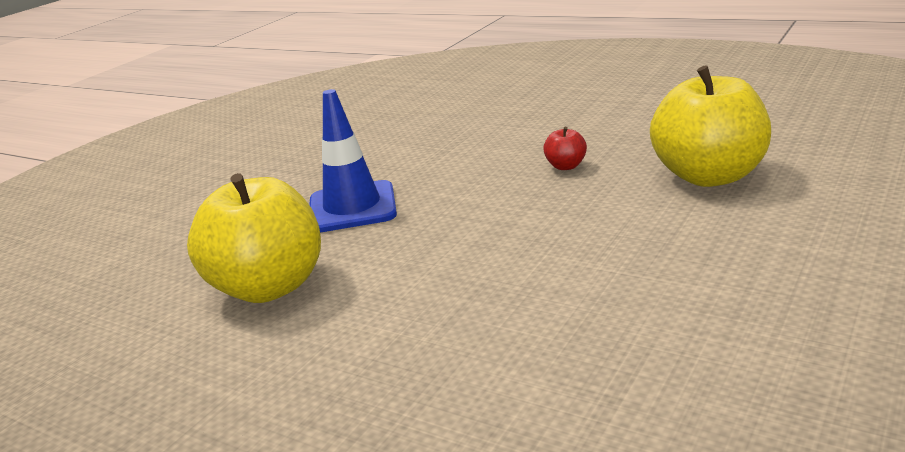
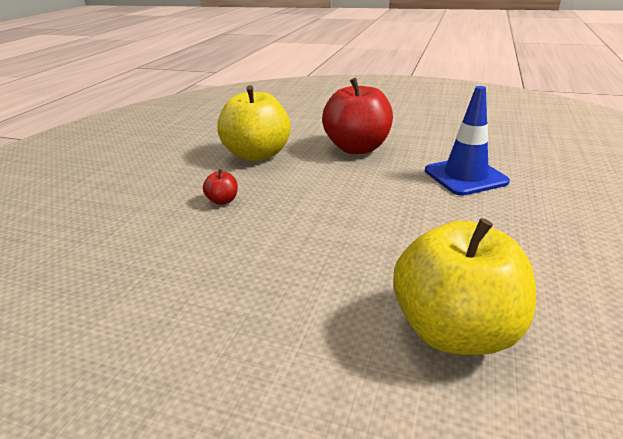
camera: 105 degrees left, 5 degrees up
blue traffic cone [309,89,397,233] -> blue traffic cone moved to [425,86,510,196]
none -> red apple [322,78,393,154]

